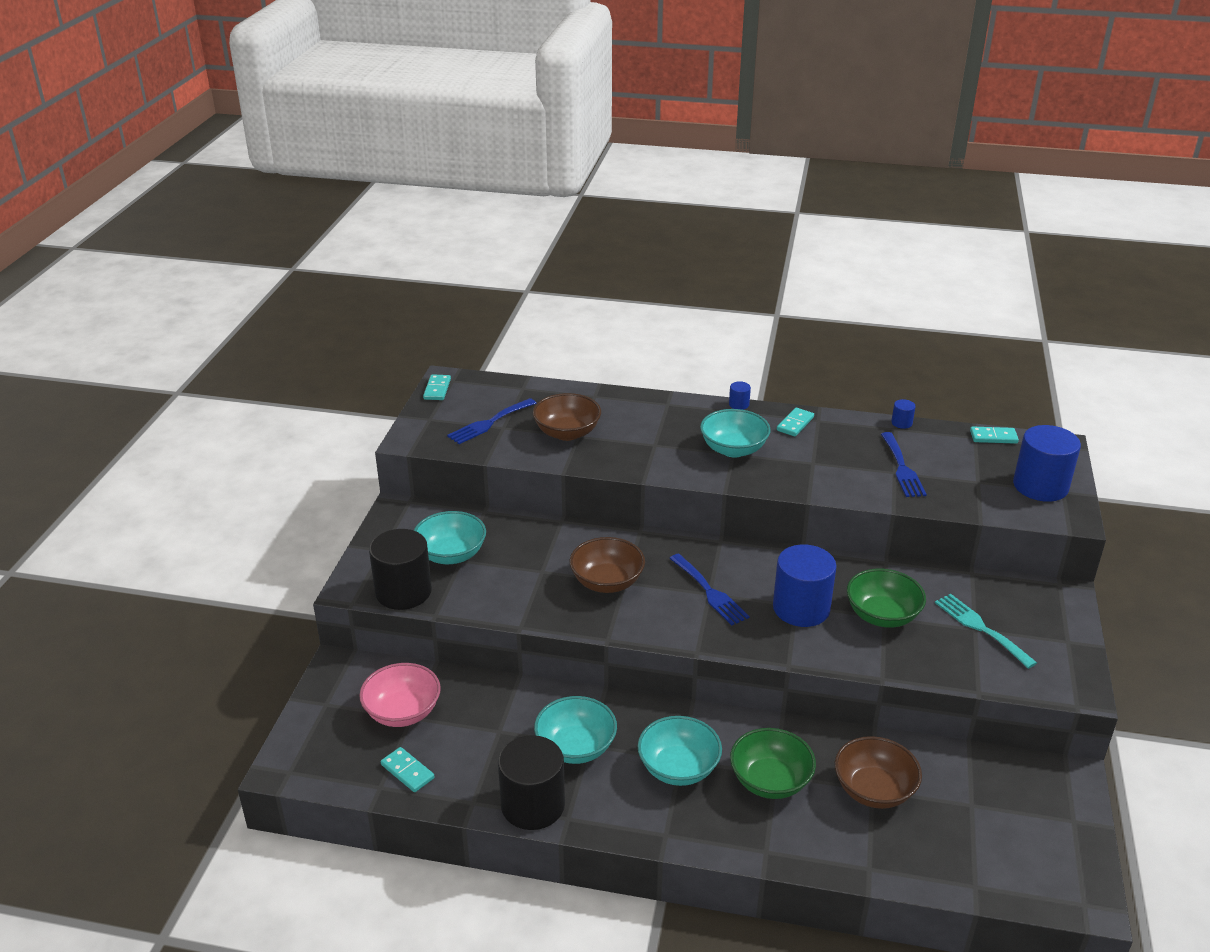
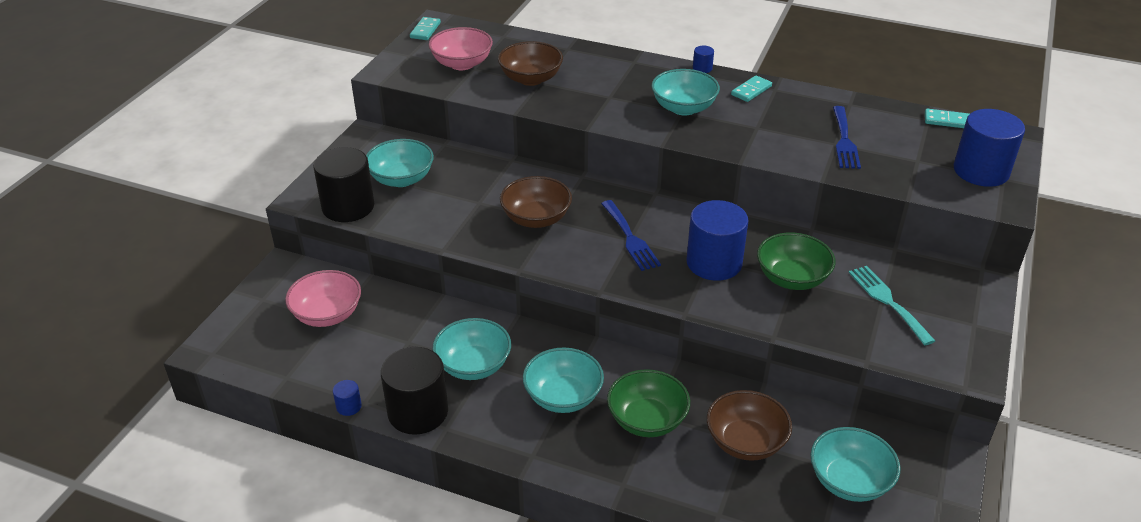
camera: 10 degrees right, 5 degrees up
turquoise domino [381,747,435,792] -> none
blue fork [447,398,536,444] -> pink bowl [429,27,493,70]
blue cylinder [891,399,916,429] -> blue cylinder moved to [333,380,362,416]
none -> turquoise bowl [810,427,901,502]

